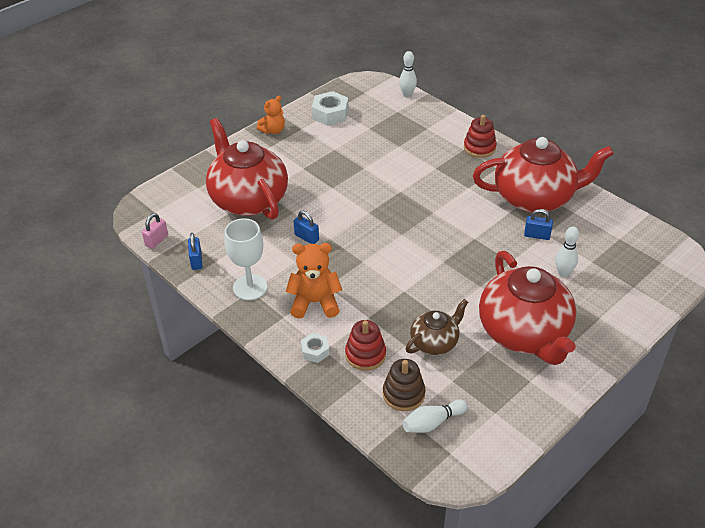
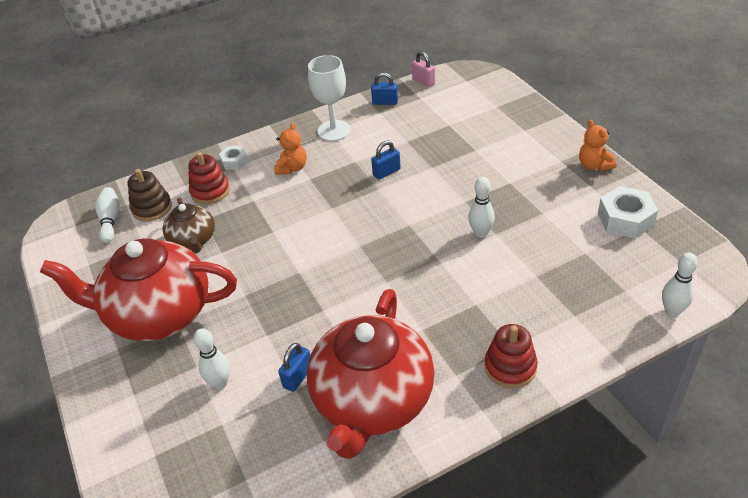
camera: 110 degrees right, 0 degrees up
red teapot [206,118,288,220] -> none
orange teddy bear [286,243,342,319] -> orange teddy bear [274,123,307,175], size x0.66
none -> white bowling pin [468,177,495,238]

